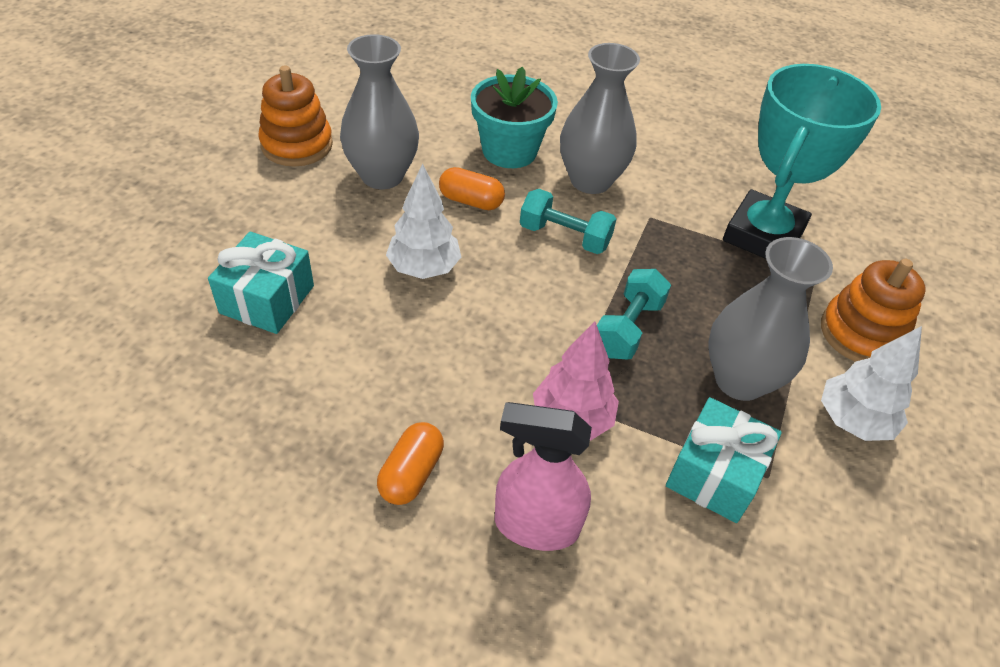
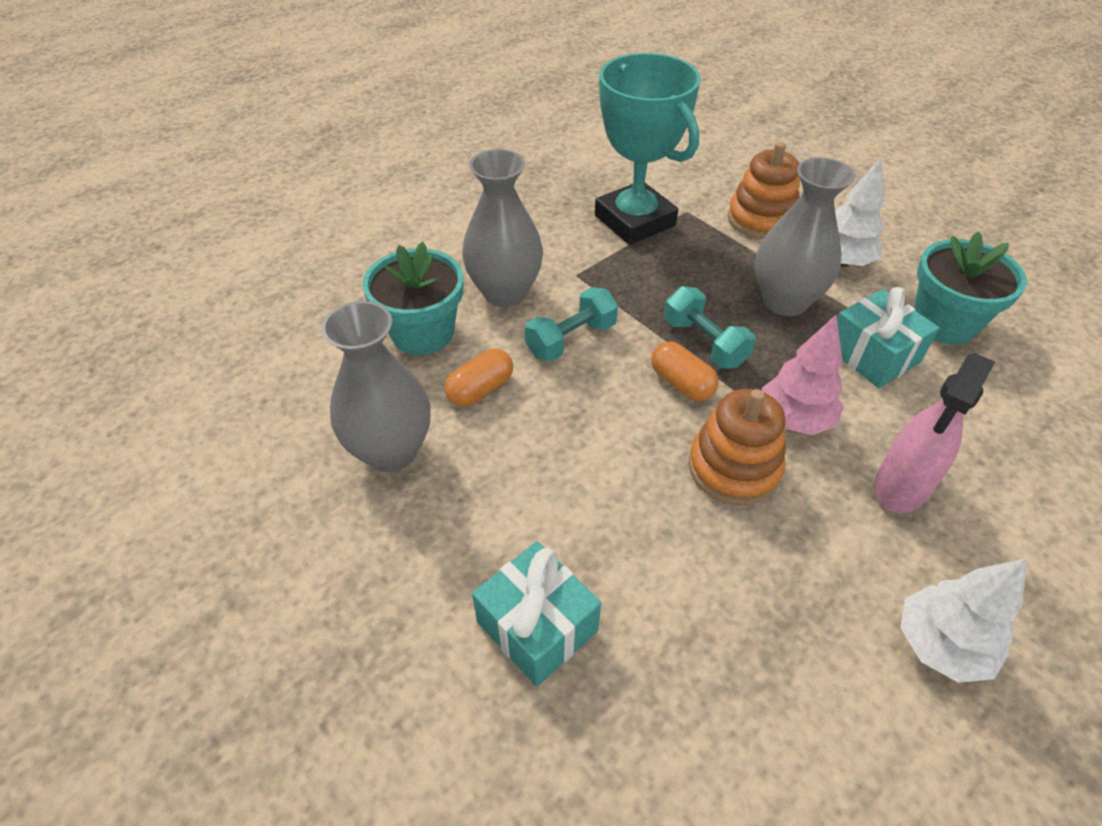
camera: 60 degrees left, 0 degrees up
orange stacking toy [258,66,333,167] -> orange stacking toy moved to [688,389,786,505]
orange capsule [377,422,444,505] -> orange capsule moved to [651,342,719,401]
white tree [386,163,461,279] -> white tree moved to [900,558,1027,683]
none -> turquoise flower pot [914,231,1027,344]

